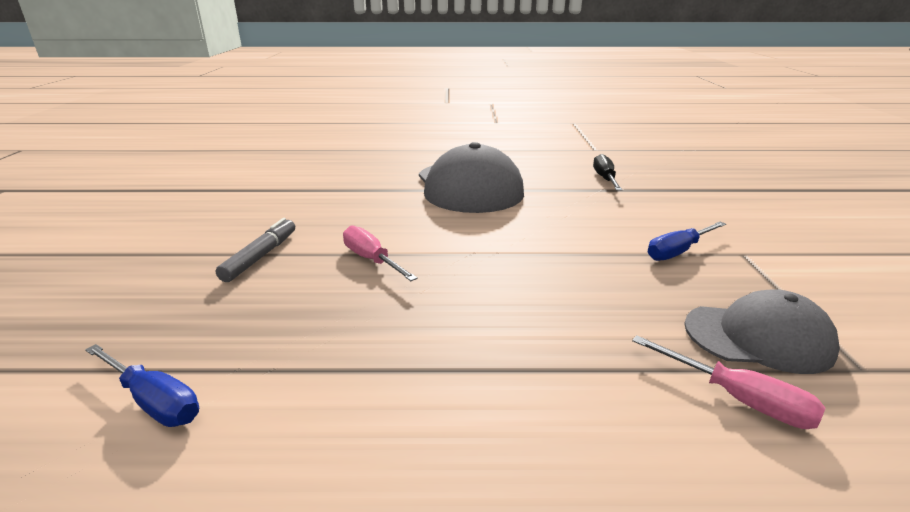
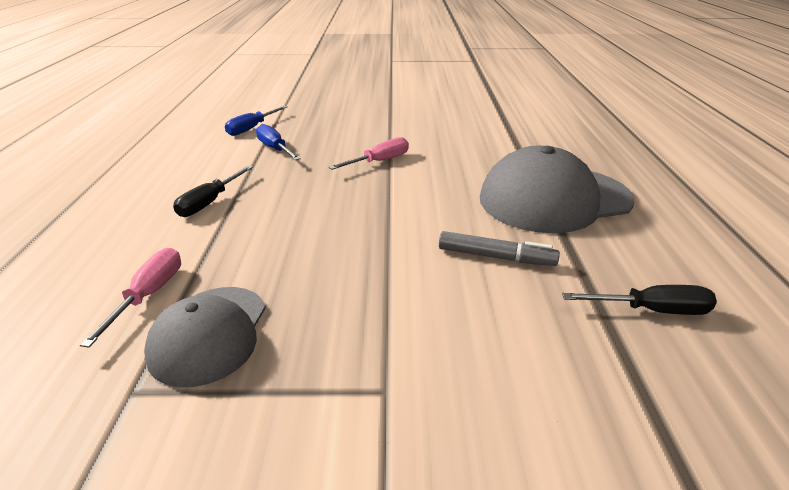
camera: 90 degrees right, 5 degrees up
grey marker [216,218,295,282] -> grey marker moved to [439,231,560,266]
pink screwdriver [632,335,825,429] -> pink screwdriver turned 150 degrees clockwise [80,248,181,347]
blue screwdriver [648,222,726,261] -> blue screwdriver moved to [256,124,301,160]
none -> black screwdriver [173,165,253,217]

